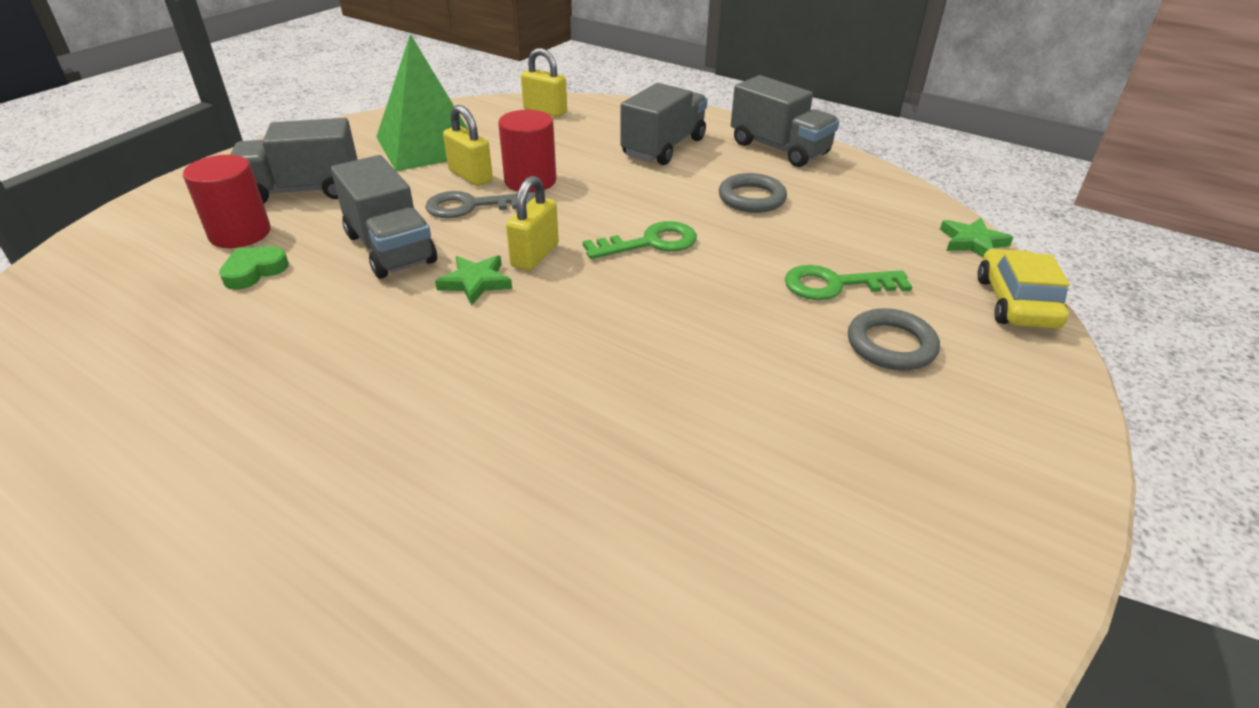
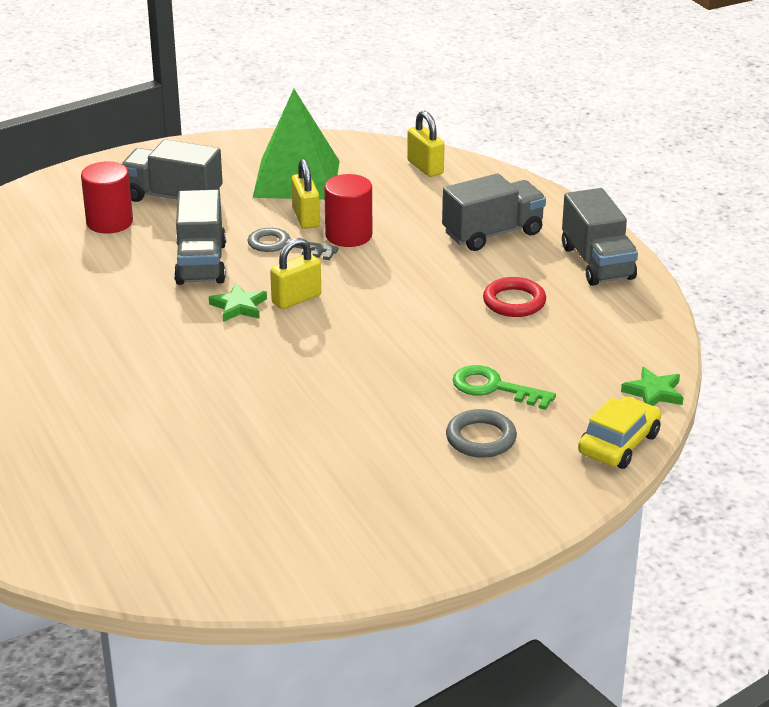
camera: 30 degrees right, 5 degrees down
green heart [219,246,289,290] -> none
green key [583,221,697,259] -> none
grey ring [719,173,787,213] -> red ring [483,277,546,317]

